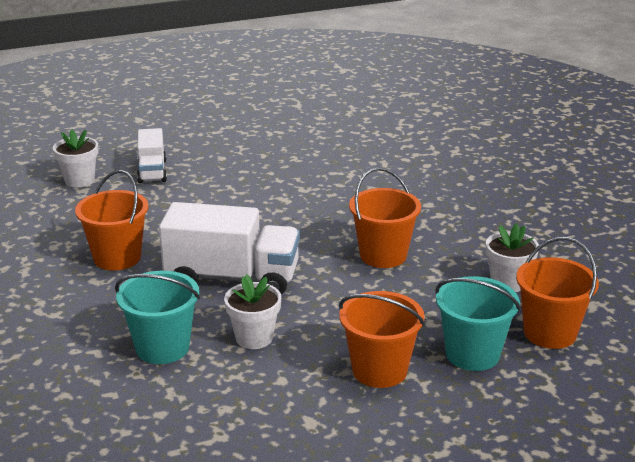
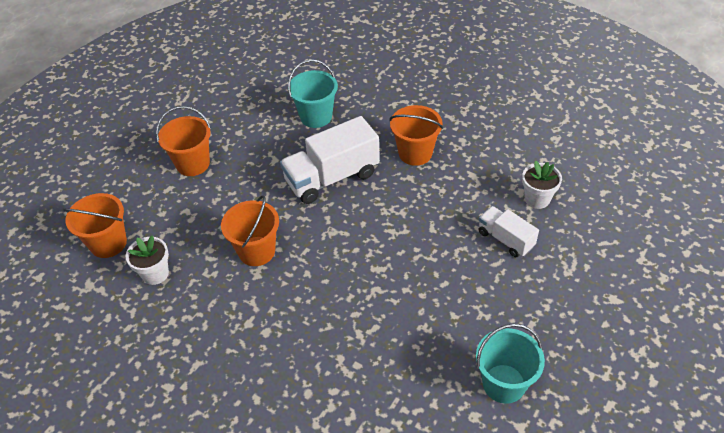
camera: 145 degrees right, 20 degrees up
white flower pot [224,274,281,349] -> none
turquoise bucket [435,276,521,371] -> turquoise bucket moved to [476,324,545,404]

